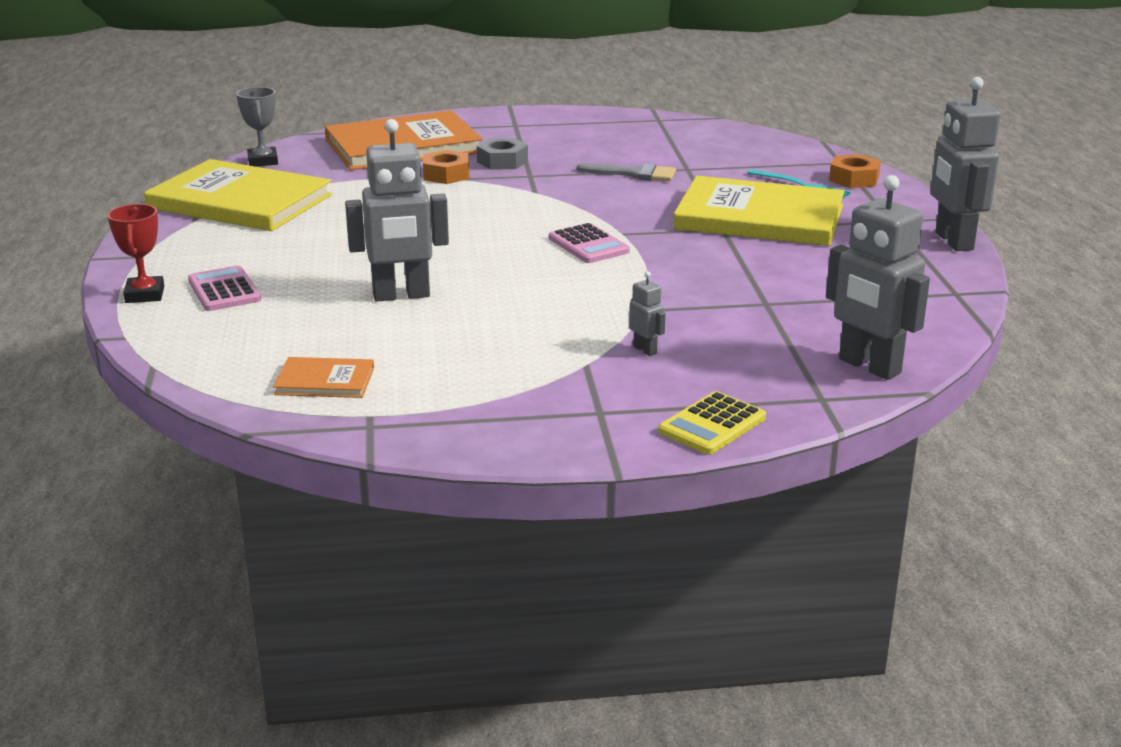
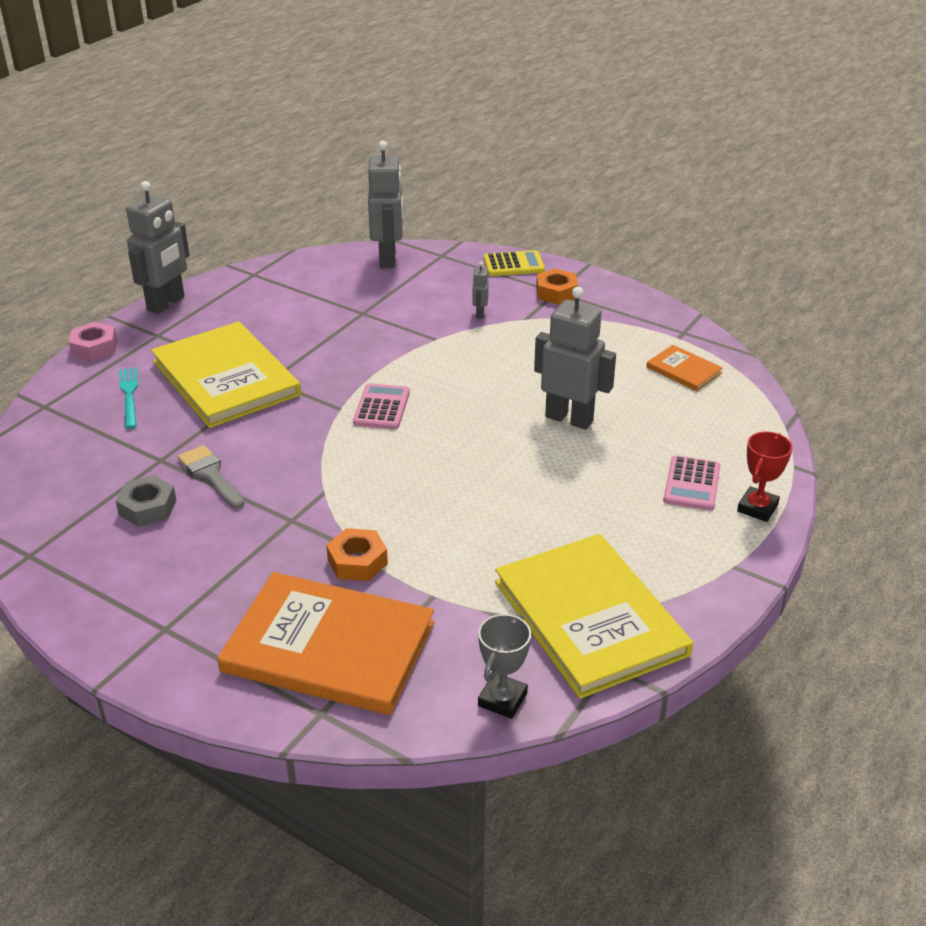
camera: 140 degrees left, 10 degrees up
grey nut [477,138,528,170] -> grey nut moved to [116,475,177,527]
orange nut [829,154,881,188] -> orange nut moved to [536,268,578,305]
none -> pink nut [69,322,117,361]

